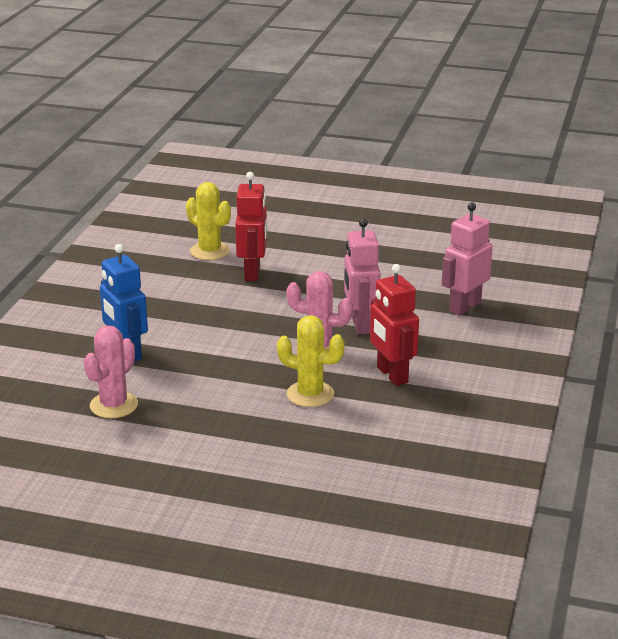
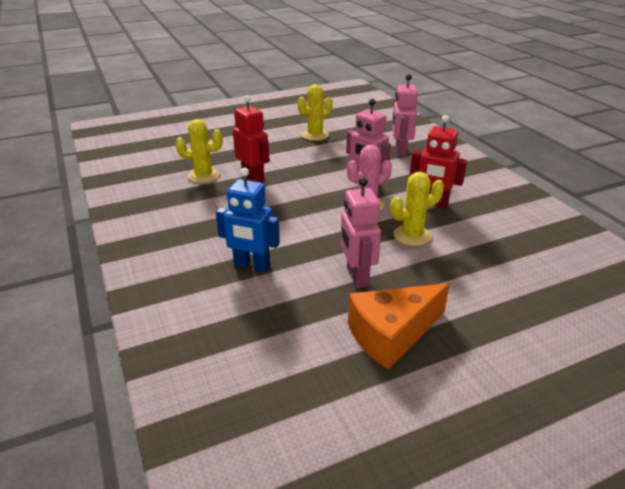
camera: 40 degrees left, 5 degrees up
pink cactus [84,326,138,418] -> none
none -> yellow cactus [298,84,333,141]
none -> pink robot [340,177,381,288]
none -> orange cheese [348,283,450,370]

